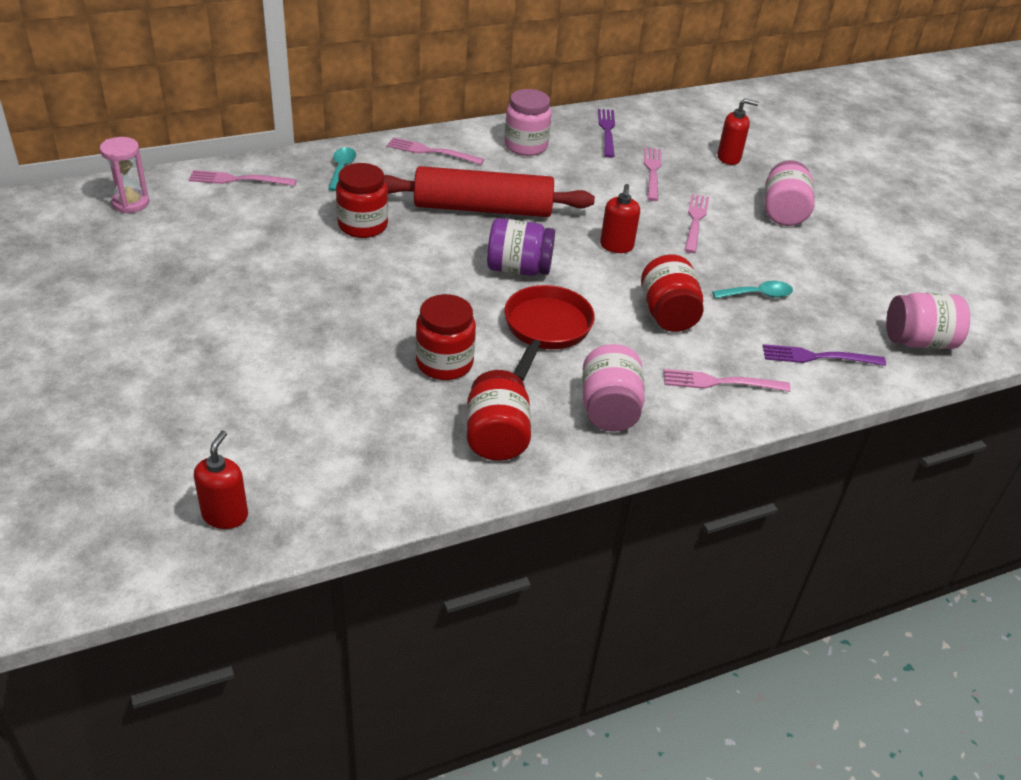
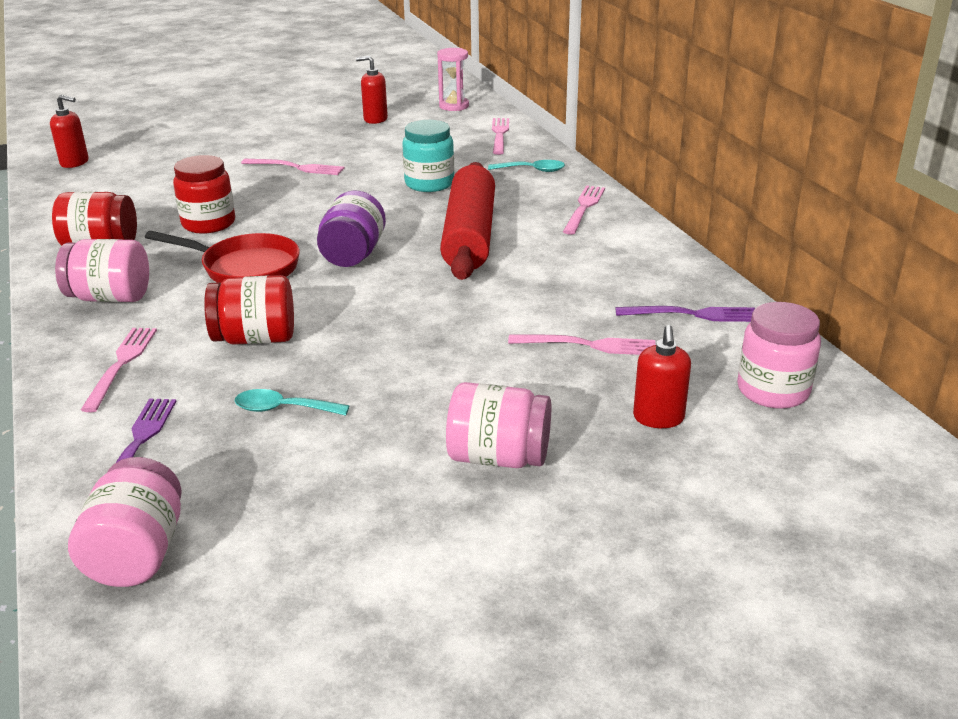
camera: 95 degrees right, 10 degrees down
red jar [336,163,388,238] -> turquoise jar [402,120,454,192]
pink jar [504,89,552,156] -> pink jar moved to [737,302,821,409]
red soap dispenser [600,184,640,253] -> red soap dispenser moved to [356,56,388,124]
pink fork [684,194,709,253] -> pink fork moved to [241,159,344,175]
turquoise spoon [712,281,793,299] -> turquoise spoon turned 105 degrees clockwise [235,389,349,416]

